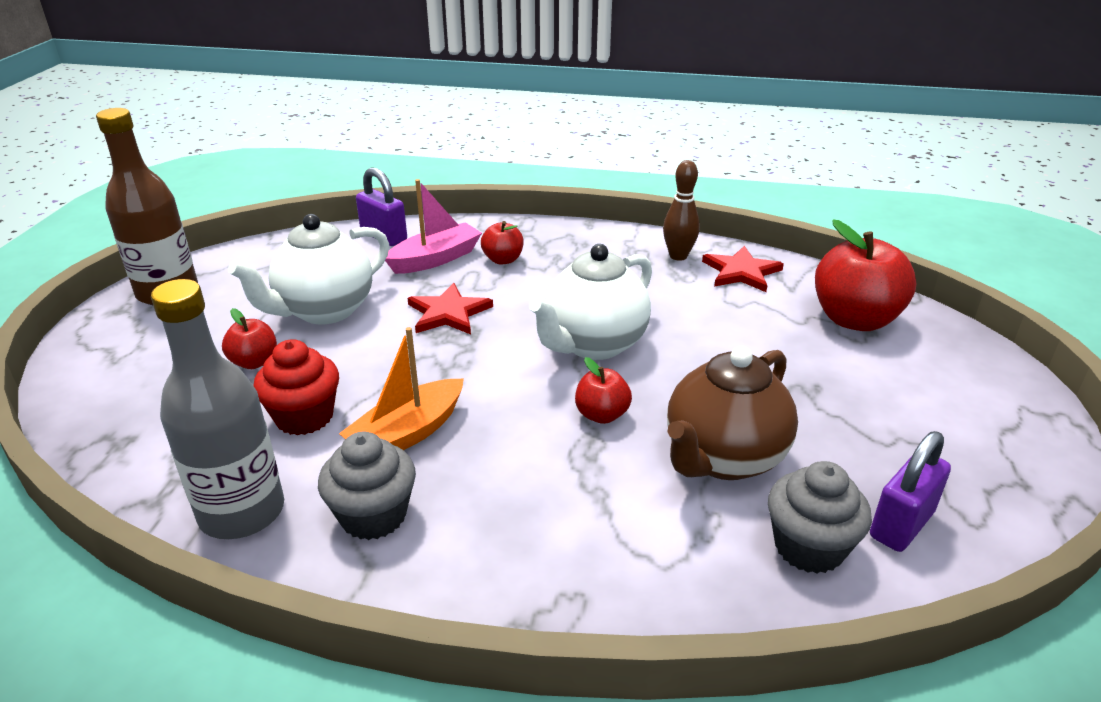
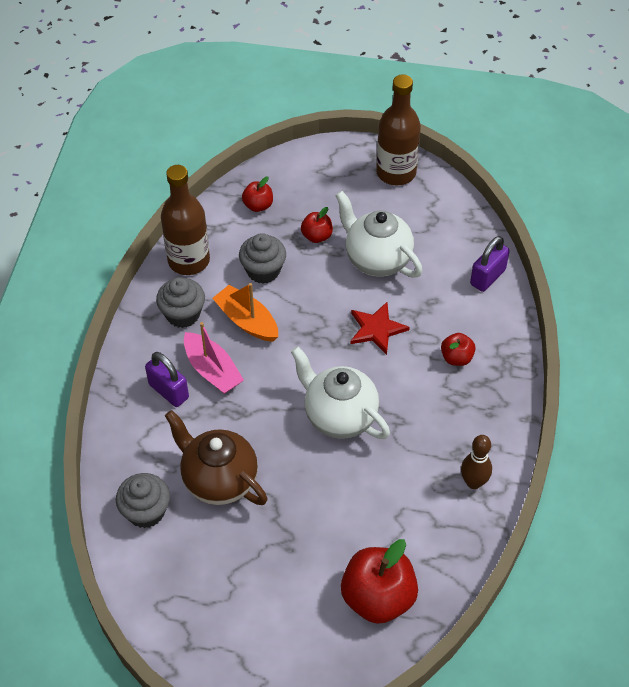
camera: 90 degrees right, 20 degrees up
grey bottle [151,279,284,539] -> brown bottle [161,165,210,275]
red cupcake [254,339,339,435] -> grey cupcake [239,233,286,284]
pink boat [385,179,482,274] -> pink boat moved to [184,322,244,394]
red apple [575,357,632,424] -> red apple moved to [242,177,273,212]
red star [702,246,784,292] -> none
purple padlock [870,431,951,552] -> purple padlock moved to [145,352,189,407]

